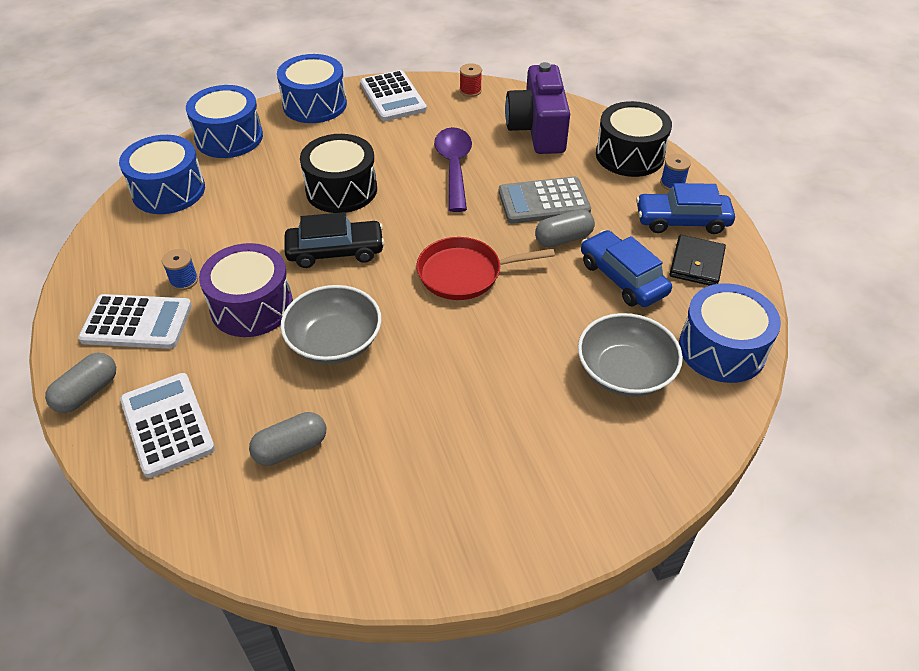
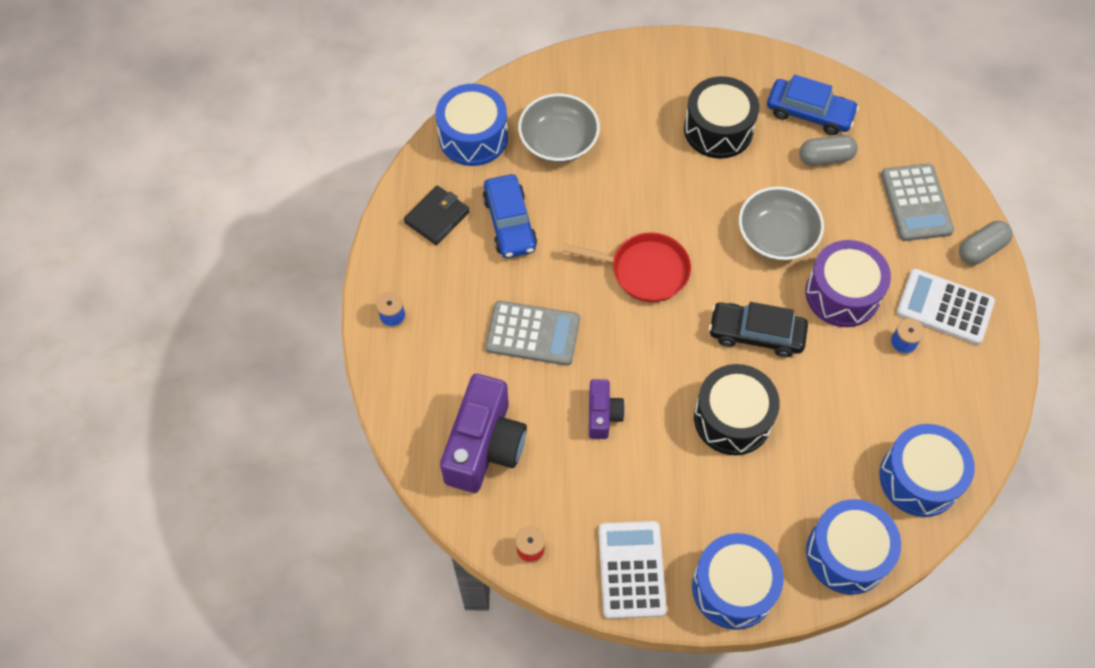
camera: 160 degrees left, 15 degrees up
white calculator [120,373,215,478] -> grey calculator [881,164,954,241]
purple spoon [434,127,472,212] -> purple camera [589,379,625,439]
grey capsule [535,209,595,247] -> none
black drum [596,101,672,177] -> black drum moved to [684,76,759,159]
blue car [636,183,735,234] -> blue car moved to [767,75,859,135]

